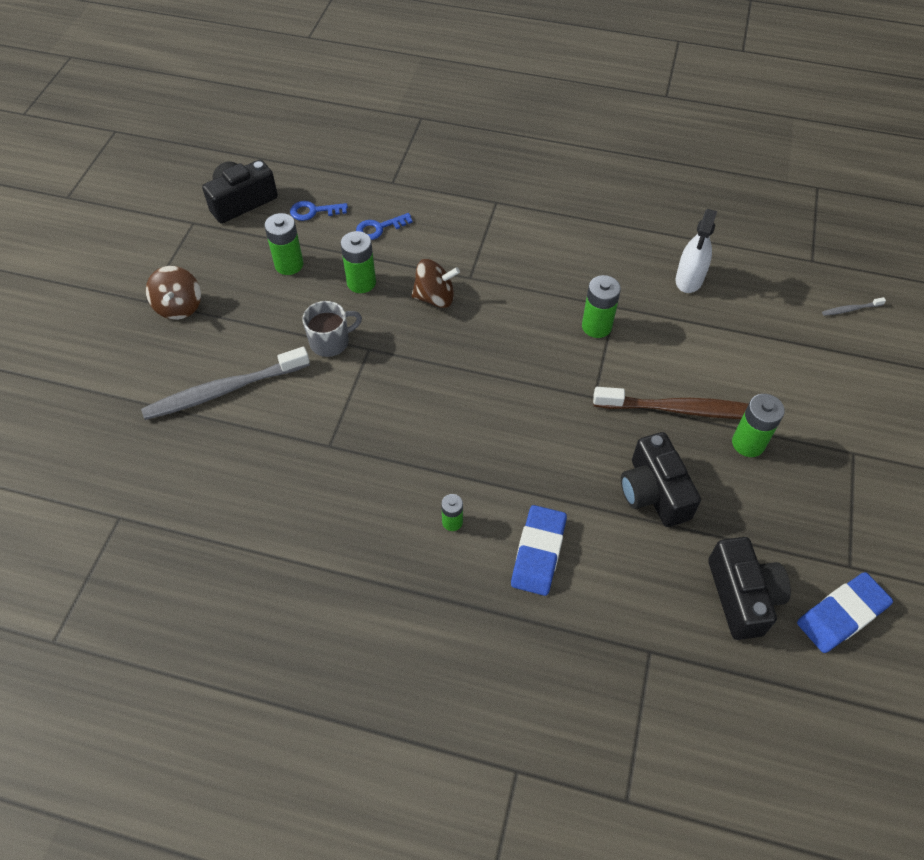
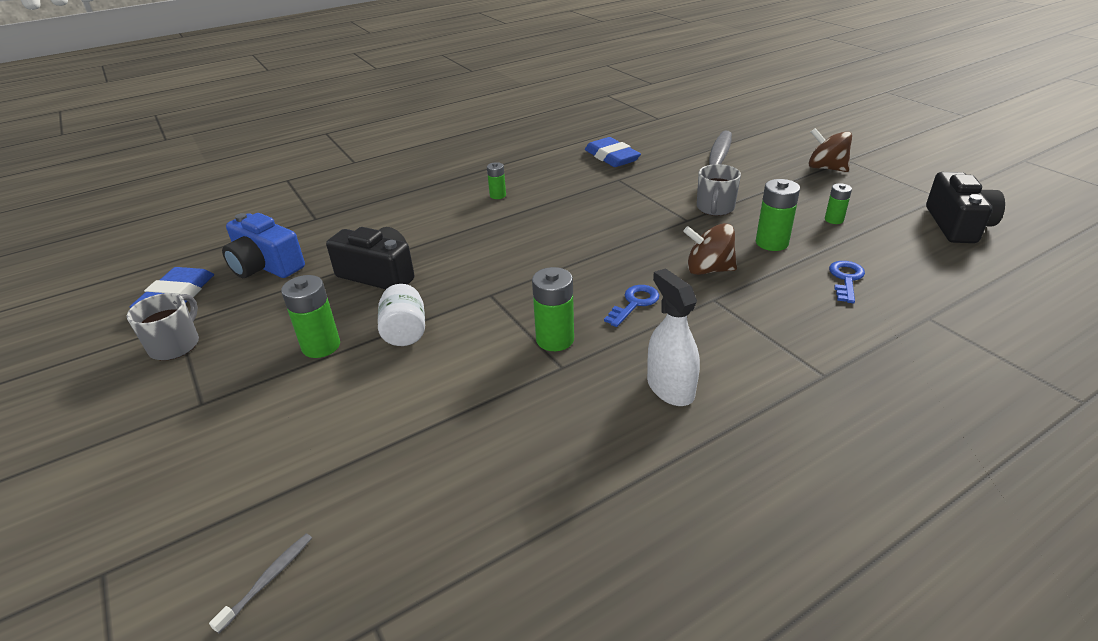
camera: 135 degrees right, 20 degrees down
green battery [264,213,304,275] -> green battery [825,183,852,224], size x0.60
blue key [290,201,348,221] -> blue key moved to [604,285,659,327]
brown spinning top [411,259,460,308] -> brown spinning top turned 60 degrees clockwise [683,223,737,275]
blue eraser [511,505,567,596] -> blue eraser moved to [585,137,641,167]
brown toothbrush [593,387,748,419] -> white jar [378,284,425,346]
white spray bottle [676,209,717,293] -> white spray bottle moved to [647,268,700,406]
black camera [708,537,791,640] -> blue camera [222,213,305,278]
none -> grey mug [127,293,199,361]

